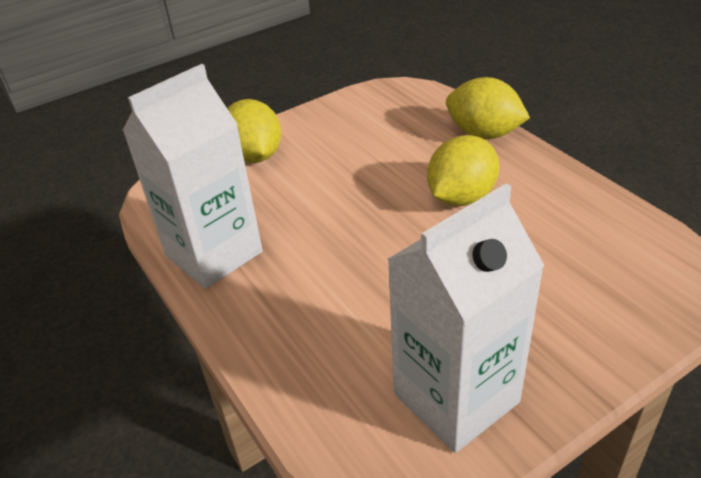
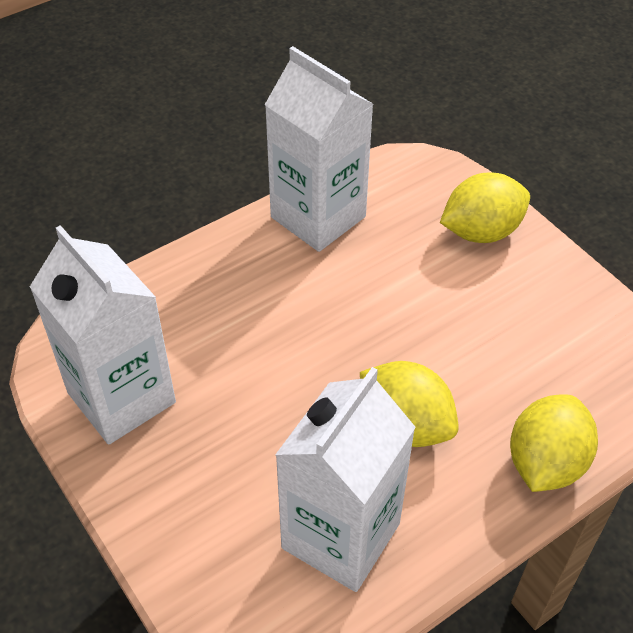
camera: 85 degrees right, 10 degrees up
none -> white carton [275,367,416,592]

